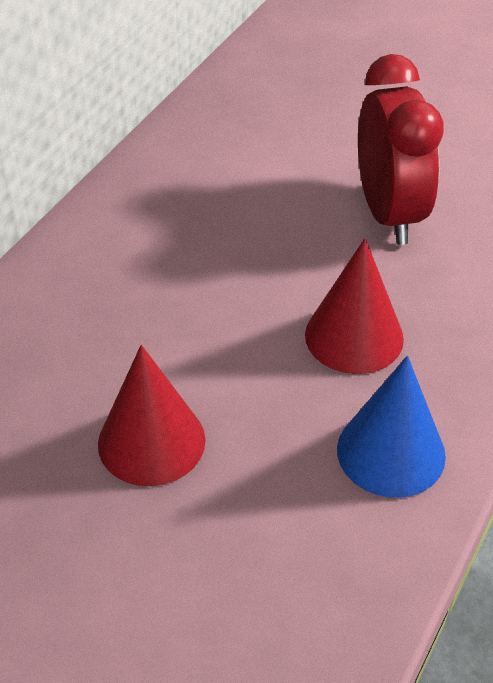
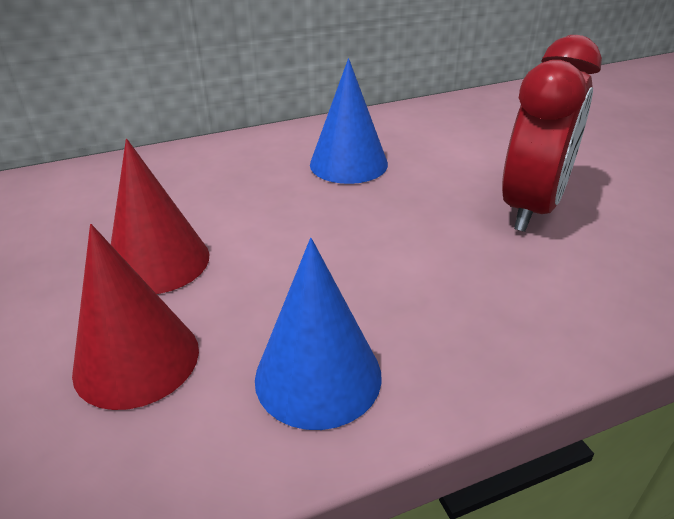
camera: 40 degrees right, 10 degrees down
red cone [305,238,404,374] -> red cone moved to [72,224,199,410]
none -> blue cone [310,58,388,184]

